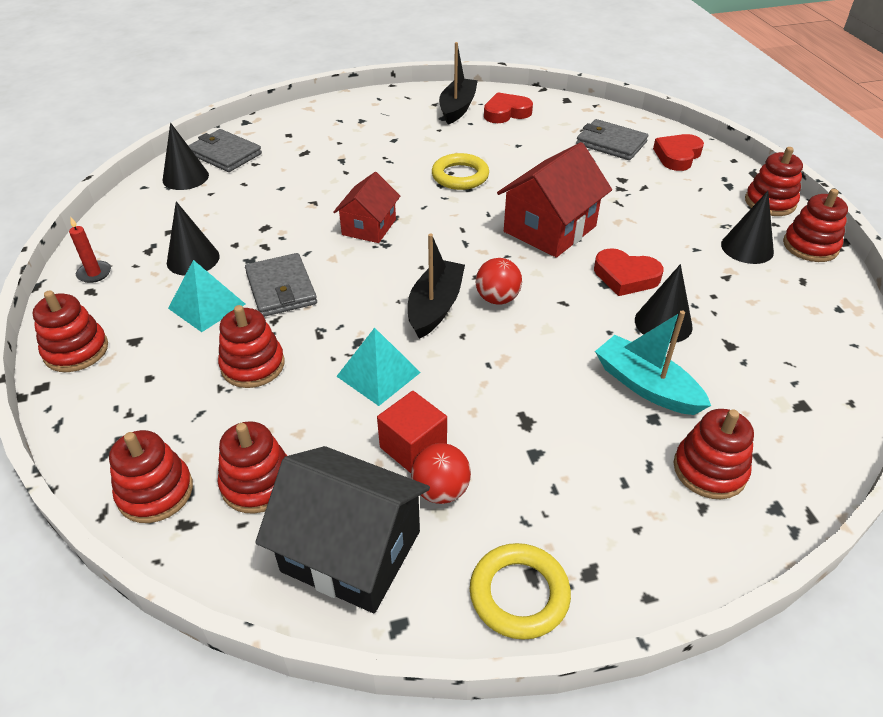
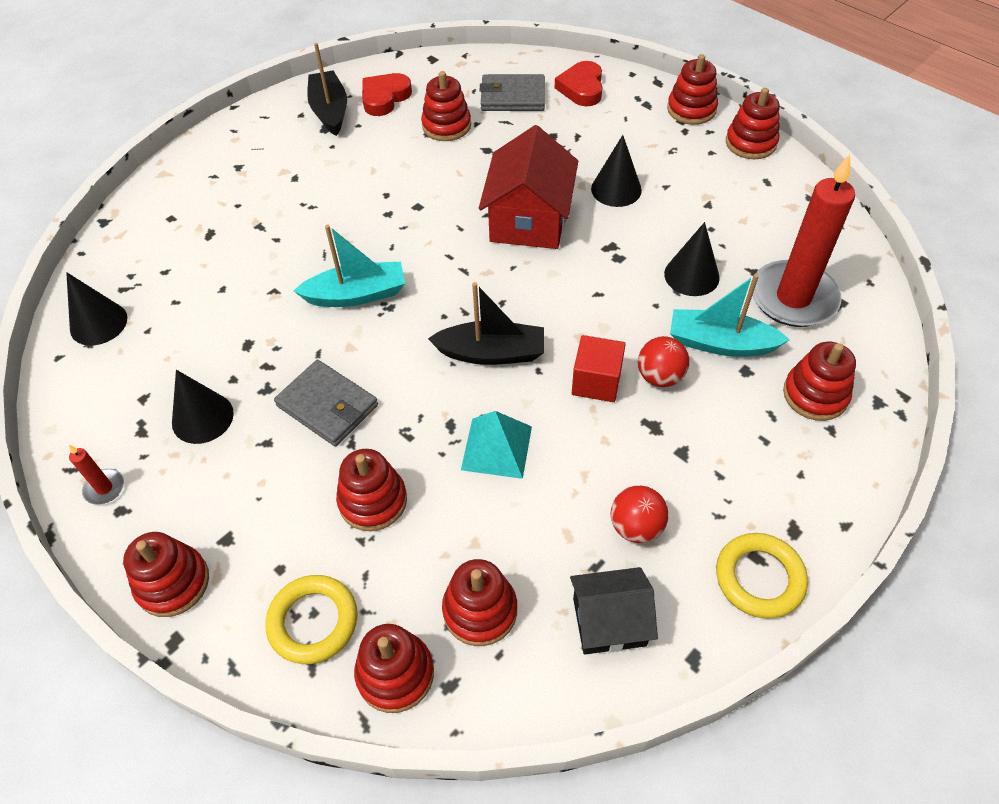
camera: 30 degrees left, 10 degrees up
turquoise pyramid [168,260,245,332] -> none
grey wallet [188,129,262,172] -> none
black house [255,446,430,613] -> black house [570,567,658,655], size x0.62
red house [333,172,400,243] -> turquoise boat [294,225,405,307]
red cube [377,391,447,473] -> red cube moved to [572,335,626,402]
black boat [408,233,465,339] -> black boat turned 105 degrees clockwise [428,282,544,365]
yellow ring [432,153,489,190] -> yellow ring moved to [265,575,358,664]
red ball [476,258,522,304] -> red ball moved to [638,336,689,387]
red heart [594,248,663,296] -> none
black cone [721,191,774,264] -> black cone moved to [591,135,642,207]
none -> red stacking toy [421,71,471,141]
none -> red candle [753,154,855,327]

